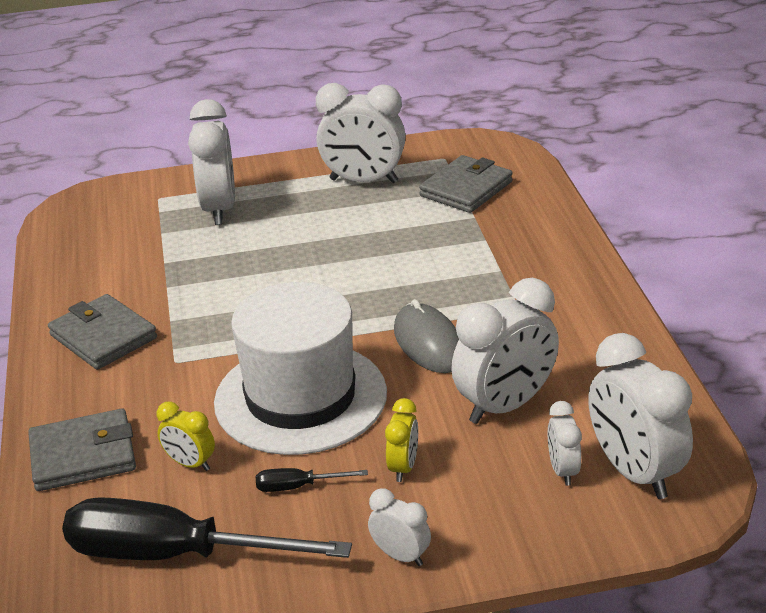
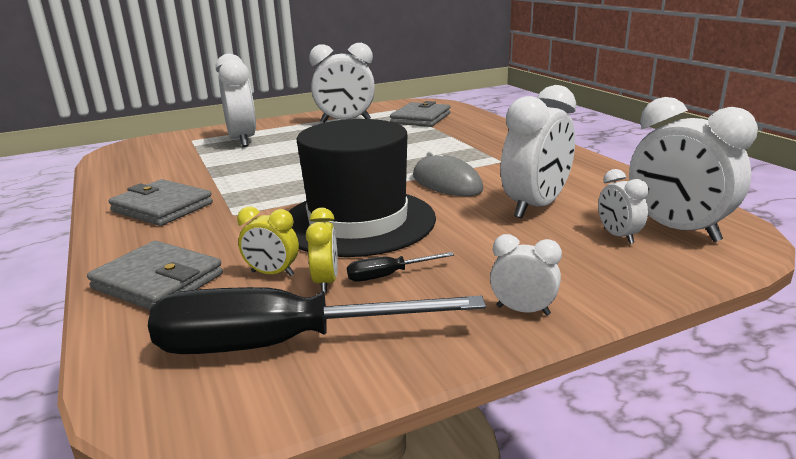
camera: 15 degrees left, 10 degrees down
grey wallet [28,408,136,491] -> grey wallet turned 60 degrees clockwise [87,241,223,310]
white hat [214,282,387,455] -> black hat [288,119,436,257]
yellow clock [385,398,418,482] -> yellow clock moved to [306,208,338,293]

